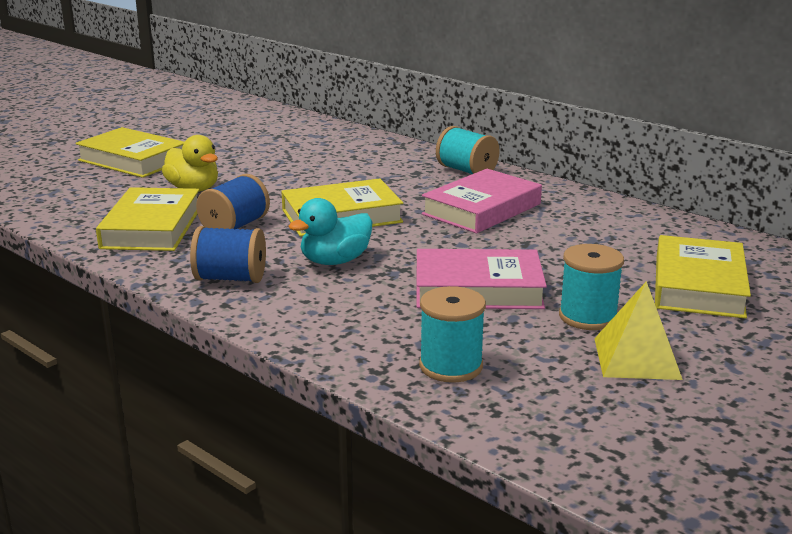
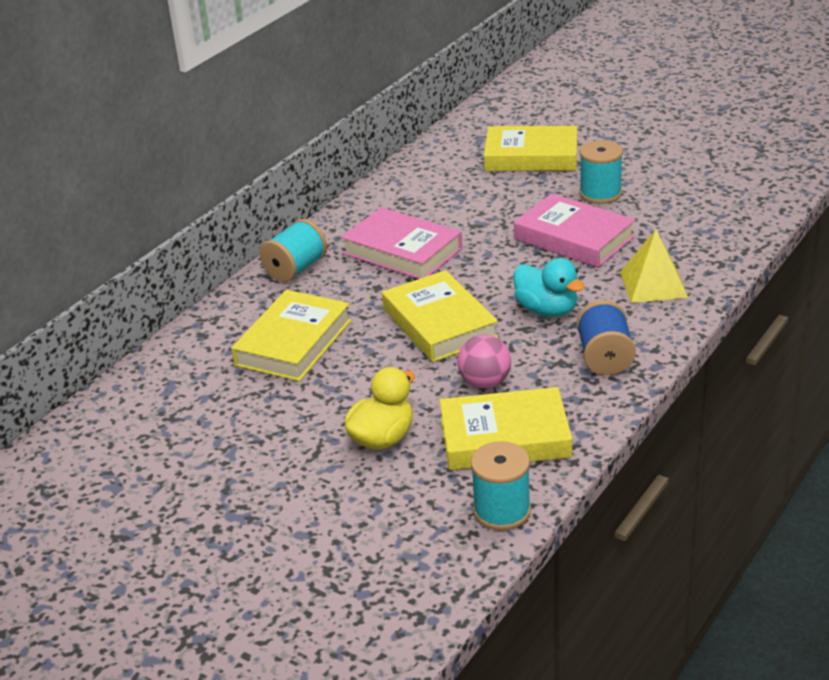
camera: 95 degrees left, 10 degrees up
yellow book [76,127,184,178] -> yellow book moved to [231,290,351,381]
blue spool [196,174,270,229] -> pink ball [457,335,511,389]
pink book [417,249,547,309] -> pink book turned 45 degrees counterclockwise [514,193,635,267]
turquoise spool [419,286,486,383] -> turquoise spool moved to [470,441,531,530]
yellow pyramid [594,281,683,380] -> yellow pyramid moved to [620,230,688,303]

